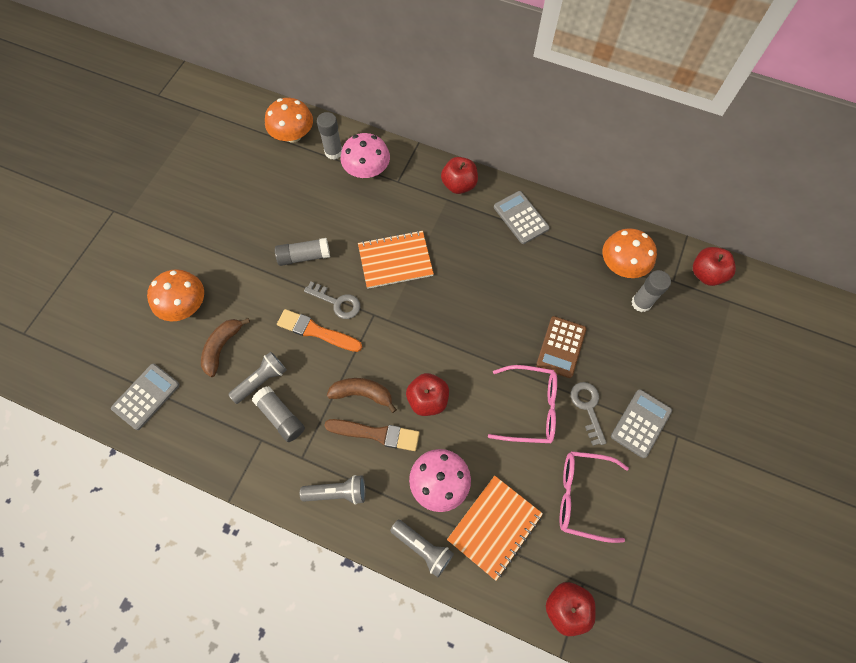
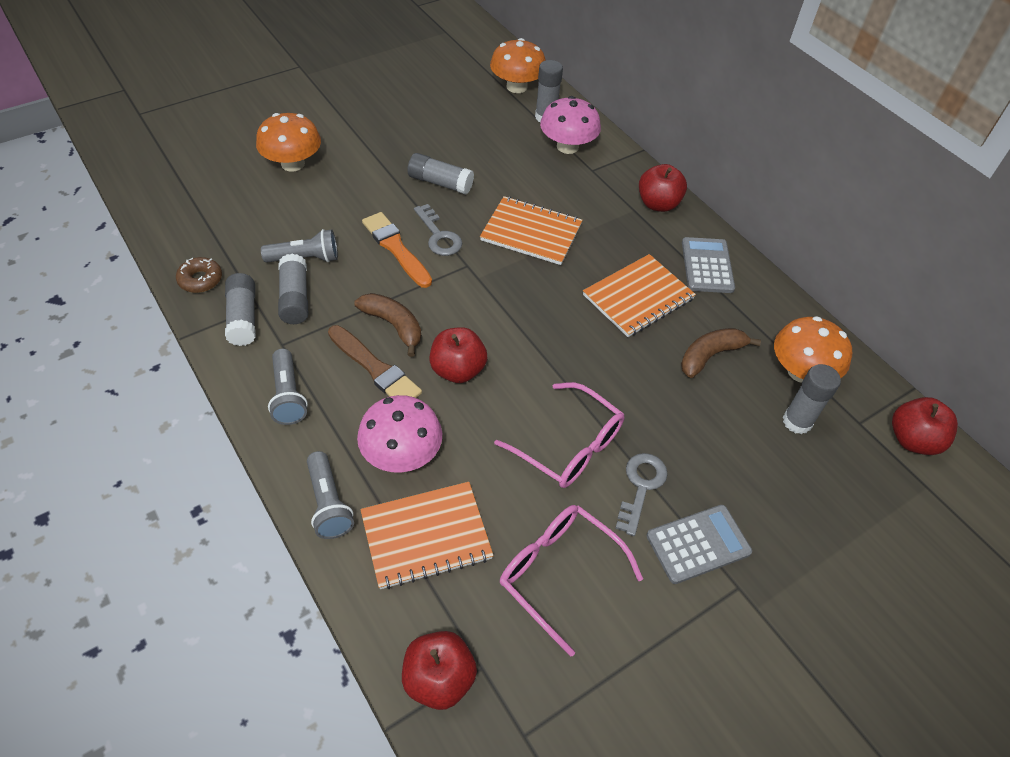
camera: 30 degrees right, 15 degrees down
grey calculator [111,364,180,430] -> none
brown banana [201,318,250,377] -> brown banana moved to [681,328,761,378]
grey flashlight [300,475,366,505] -> grey flashlight turned 45 degrees clockwise [268,349,308,425]
brown calculator [536,316,586,378] -> none
none -> brown donut [176,257,222,293]
none -> grey glue stick [225,273,256,346]
none -> orange notebook [583,254,696,337]

